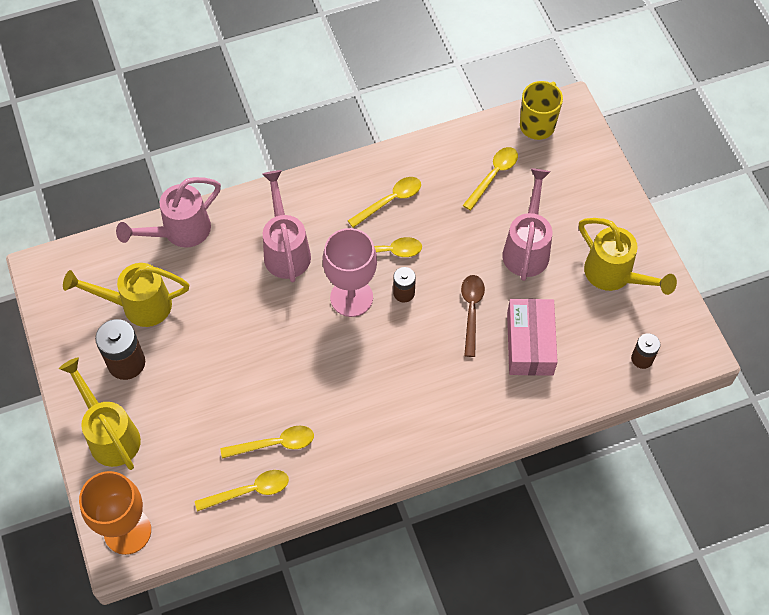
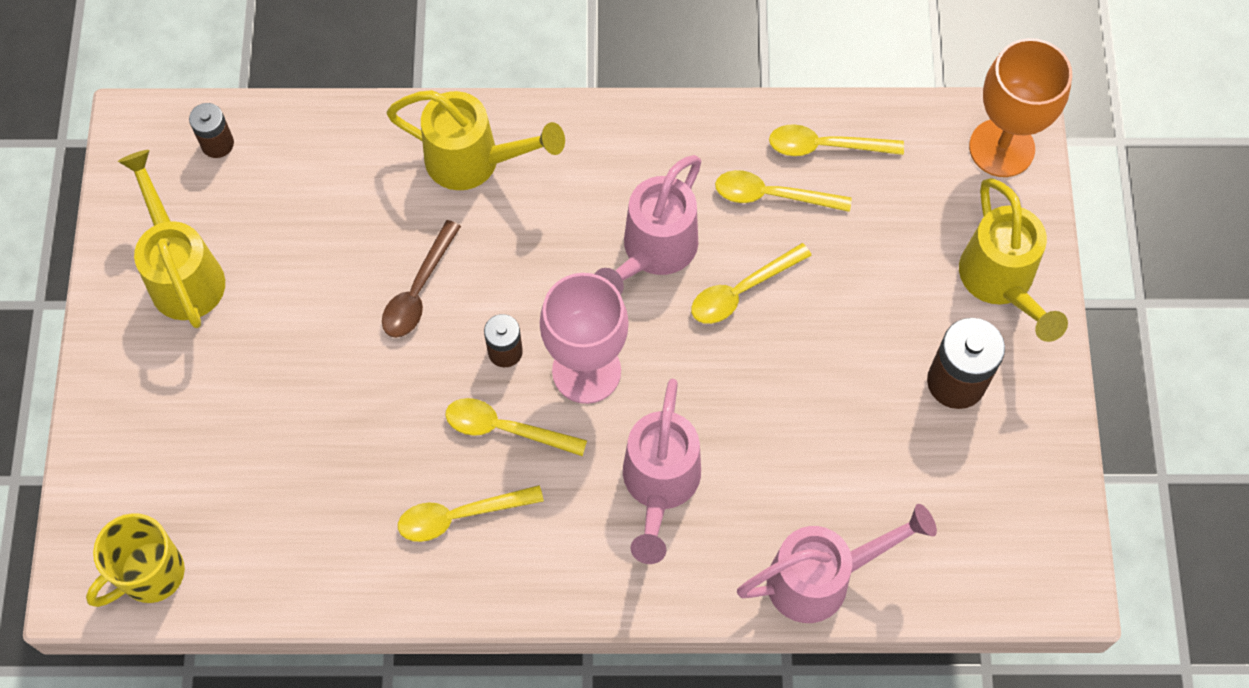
camera: 160 degrees left, 5 degrees up
yellow watering can [63,263,189,327] -> yellow watering can moved to [386,90,565,190]
yellow spoon [463,147,518,211] -> yellow spoon moved to [691,243,812,324]
pink watering can [502,168,552,281] -> pink watering can moved to [595,155,701,295]
pink box [507,299,558,376] -> none

